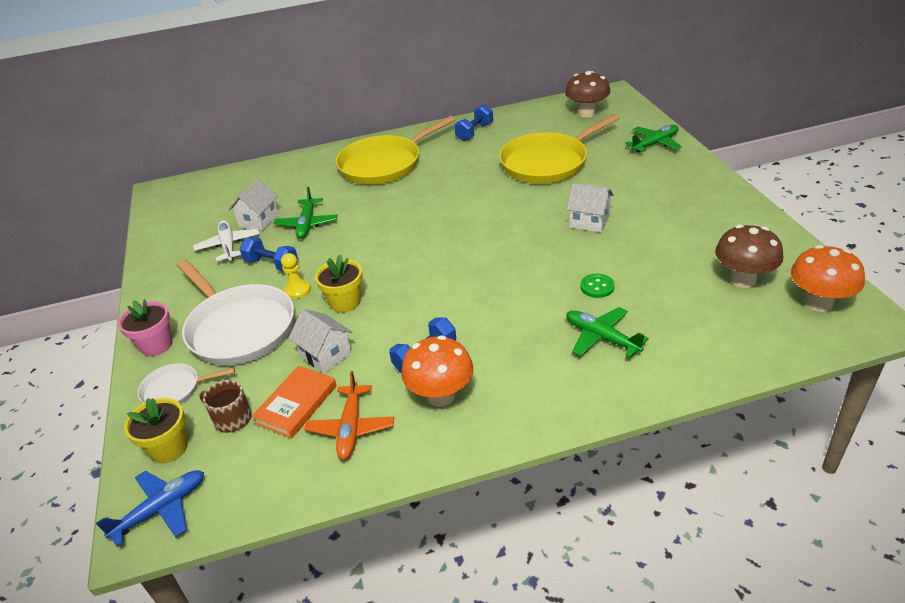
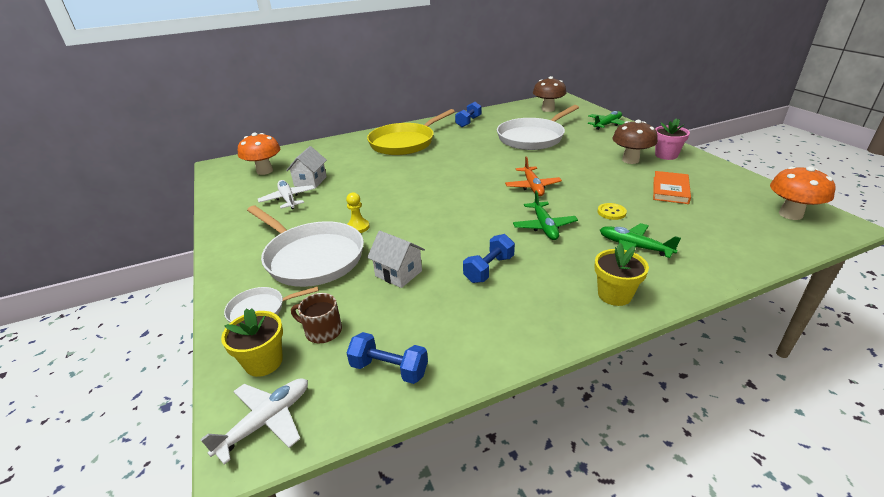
camera: 10 degrees left, 5 degrees down
blue plane [96,470,204,547] -> white plane [200,378,308,465]
pink flower pot [118,299,173,357] -> pink flower pot moved to [655,118,690,160]
blue dumbbell [240,237,298,272] -> blue dumbbell moved to [346,332,428,384]
orange book [252,366,337,439] -> orange book moved to [653,171,691,204]
green plane [273,187,338,239] -> green plane moved to [513,191,578,240]
orange plane [304,371,394,460] -> orange plane moved to [505,156,562,196]
yellow flower pot [315,254,363,312] -> yellow flower pot moved to [594,243,649,306]
orange mushroom [401,335,473,407] -> orange mushroom moved to [238,133,280,175]
yellow pan [499,114,620,184] -> white pan [497,105,579,150]
white house [566,183,614,233] -> none
green button [580,274,615,298] -> yellow button [598,203,627,220]
brown mushroom [715,225,783,288] -> brown mushroom moved to [612,120,658,164]

